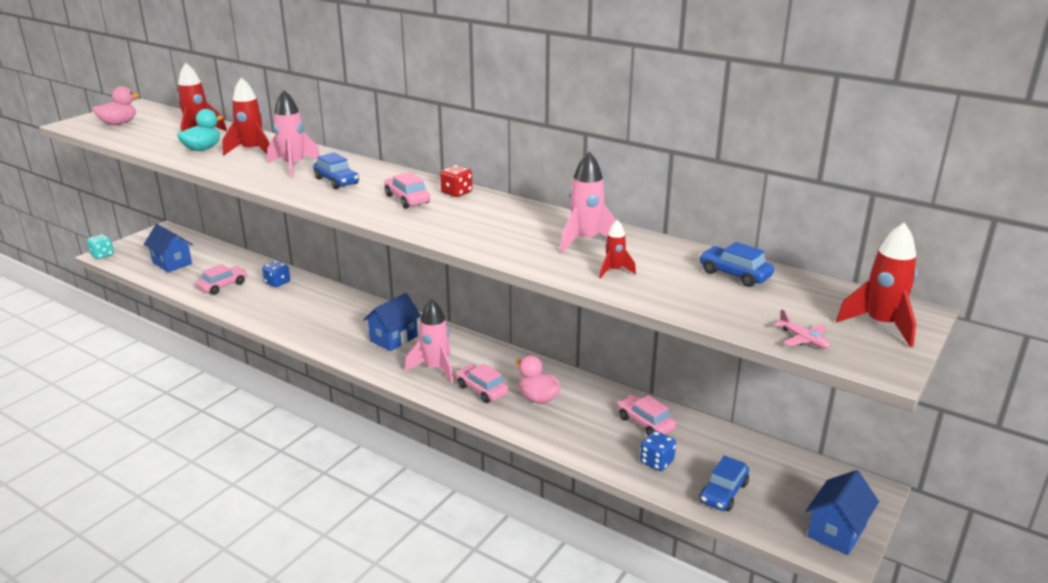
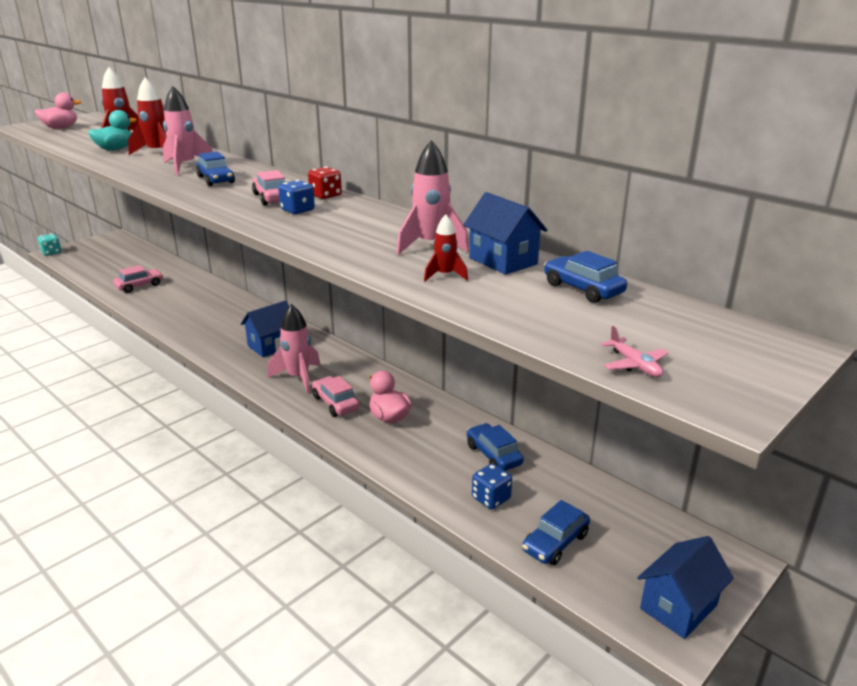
camera: 10 degrees right, 0 degrees up
blue house [144,224,193,272] -> blue house moved to [463,192,547,275]
blue dice [262,260,290,287] -> blue dice moved to [278,180,315,214]
pink car [617,395,676,436] -> blue car [467,423,524,471]
red rocket [836,222,917,347] -> none

